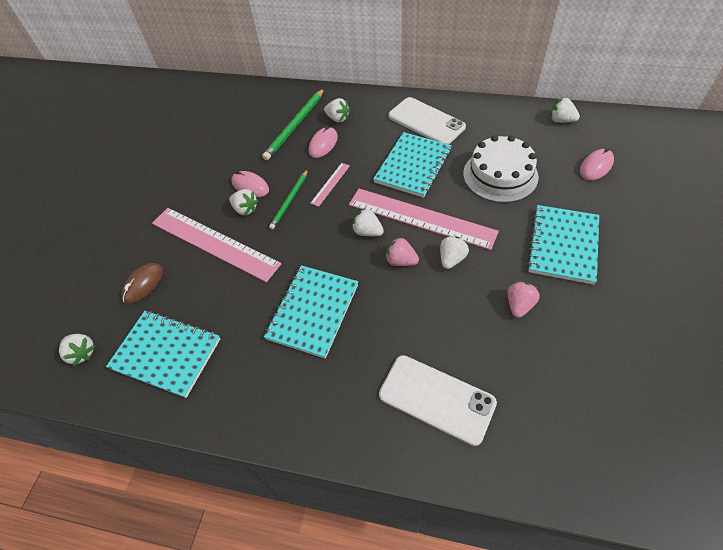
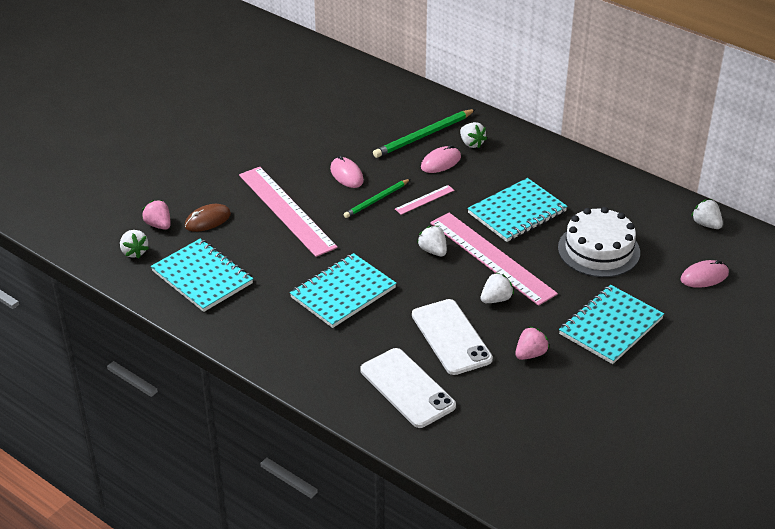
camera: 20 degrees right, 15 degrees down
white strawberry [229,189,258,216] -> none
pink strawberry [385,237,419,266] -> pink strawberry moved to [142,200,171,230]
white phone [388,97,466,144] -> white phone moved to [412,299,493,375]

